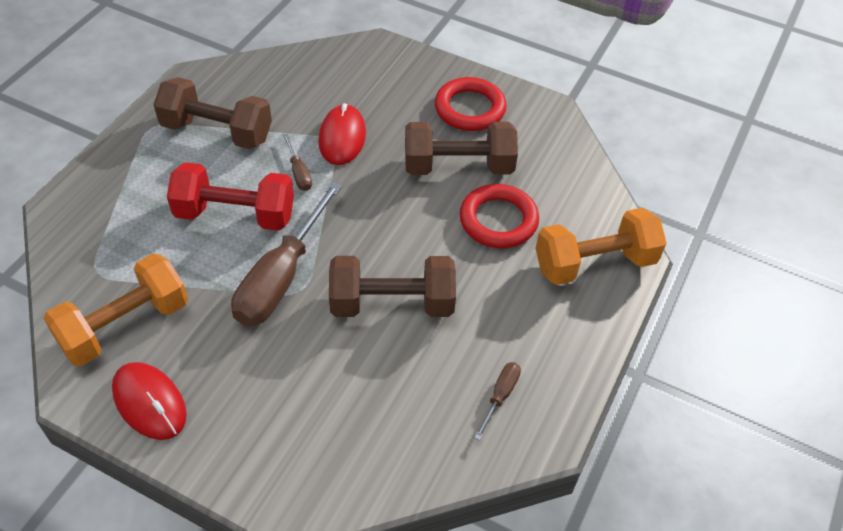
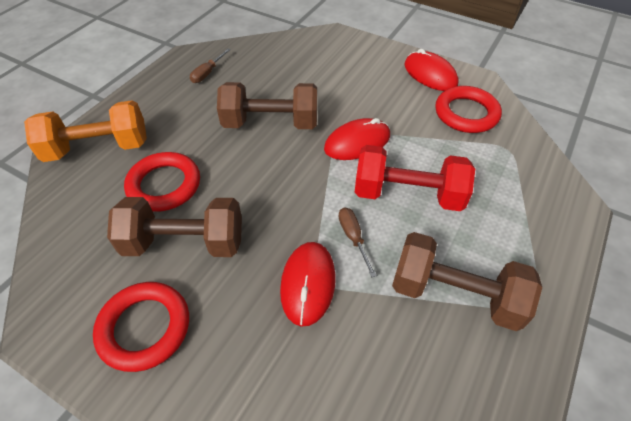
camera: 175 degrees left, 0 degrees up
orange dumbbell [43,254,188,366] -> red ring [435,86,502,133]
brown screwdriver [231,181,342,326] -> red mouse [324,118,390,160]

